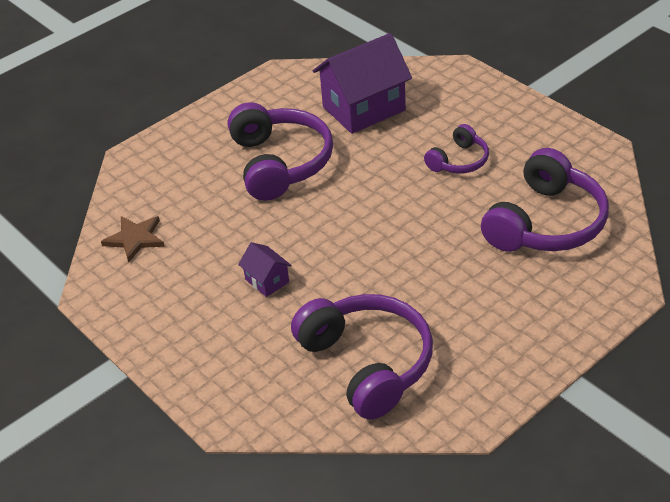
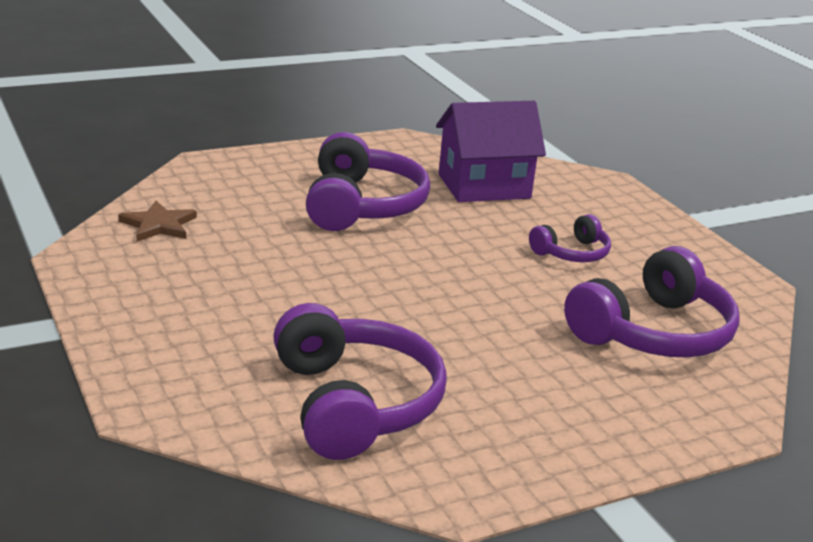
camera: 10 degrees right, 15 degrees down
purple house [238,242,292,297] -> none

